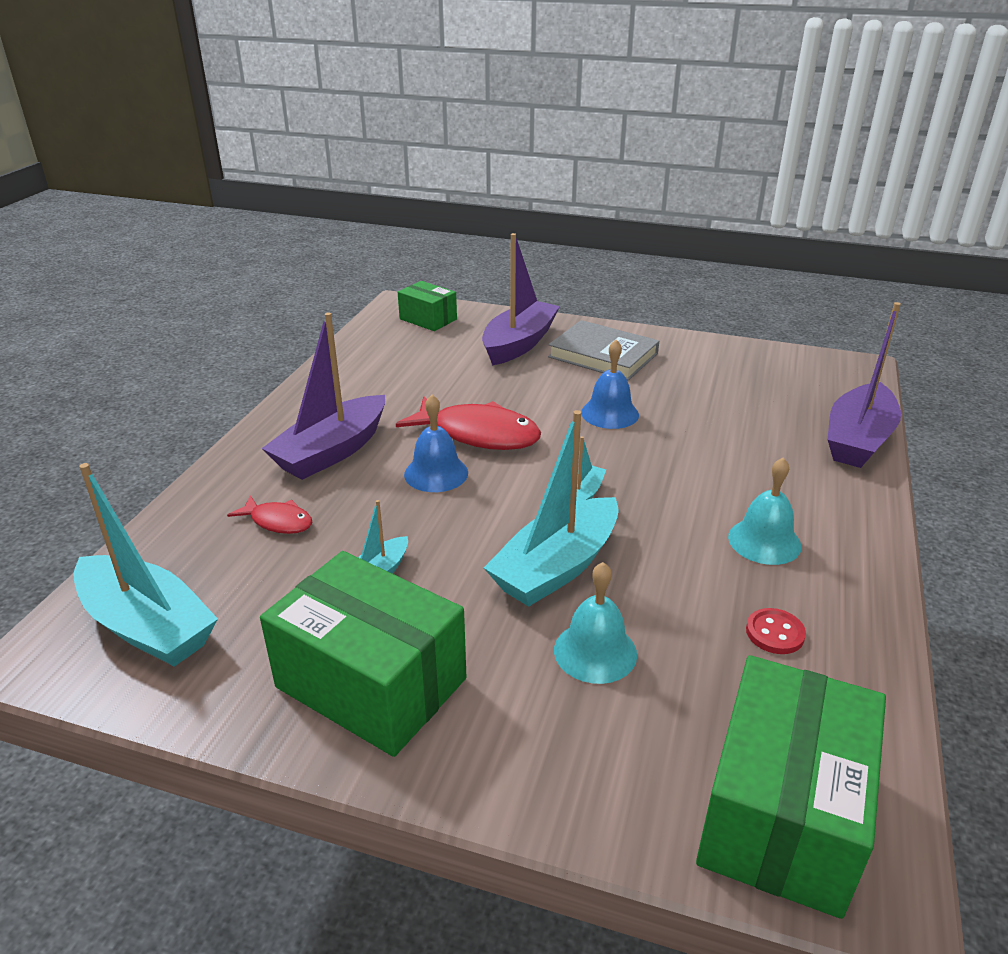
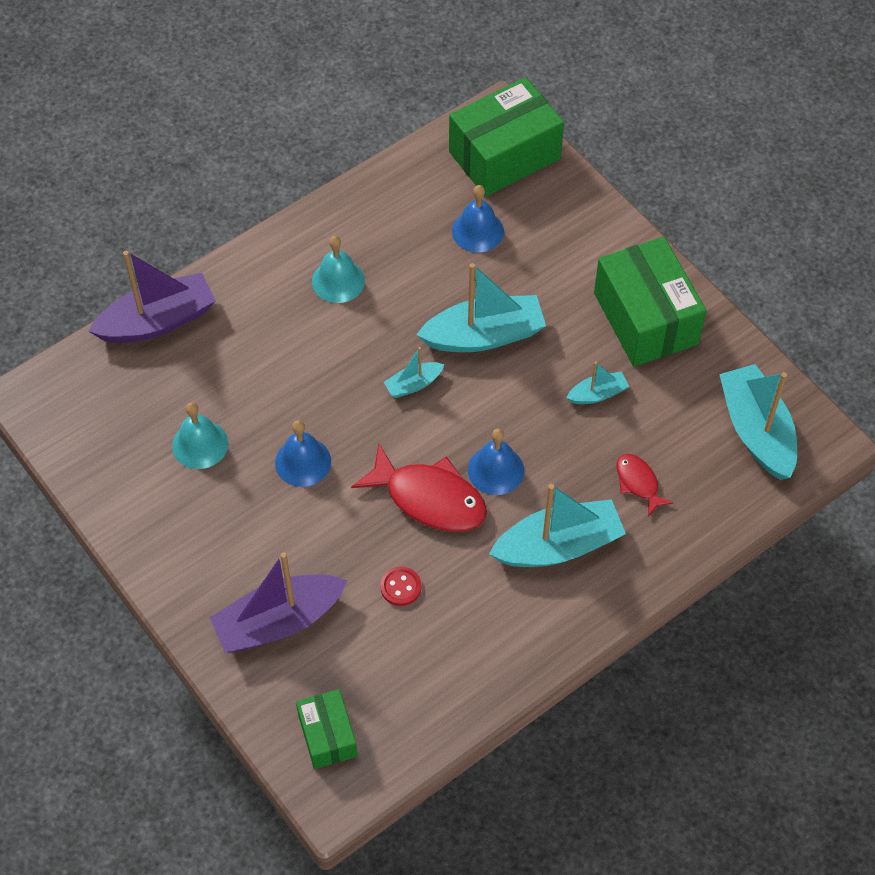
camera: 145 degrees left, 25 degrees up
purple boat [262,312,385,480] -> turquoise boat [489,484,626,567]
red fish [396,396,541,450] -> red fish turned 150 degrees clockwise [351,444,487,532]
grey book [548,320,659,380] -> none
turquoise bell [554,562,637,684] -> turquoise bell moved to [172,402,228,469]
red button [746,608,806,654] -> red button moved to [380,567,421,606]
none -> blue bell [452,185,504,253]

